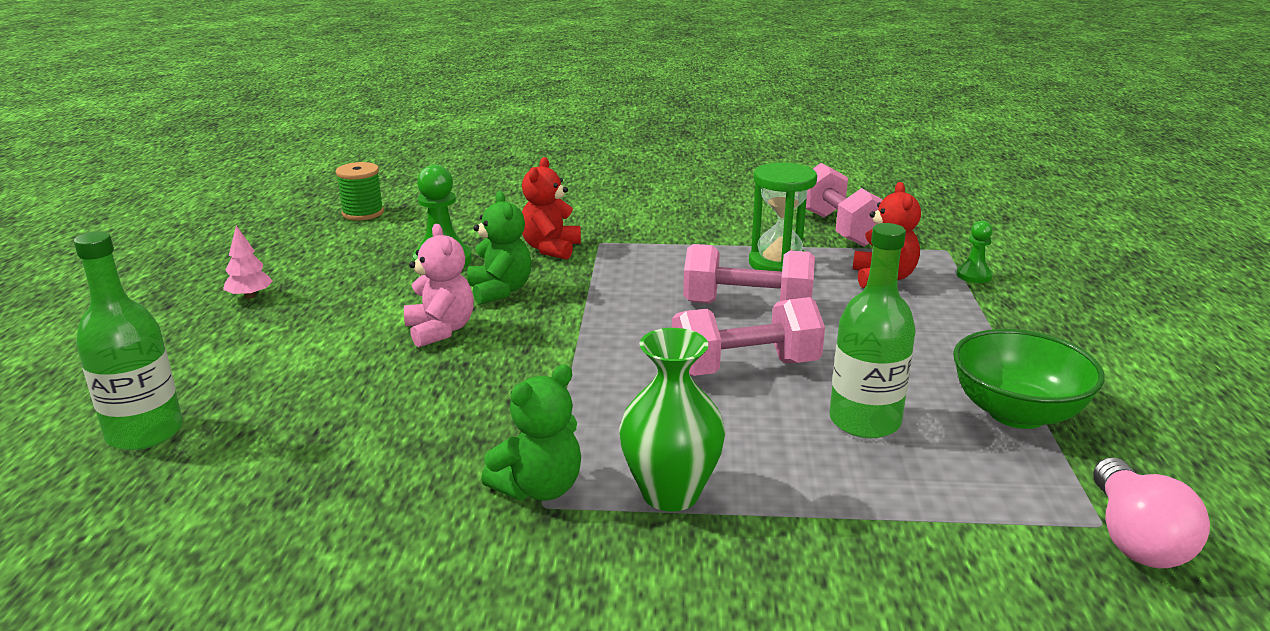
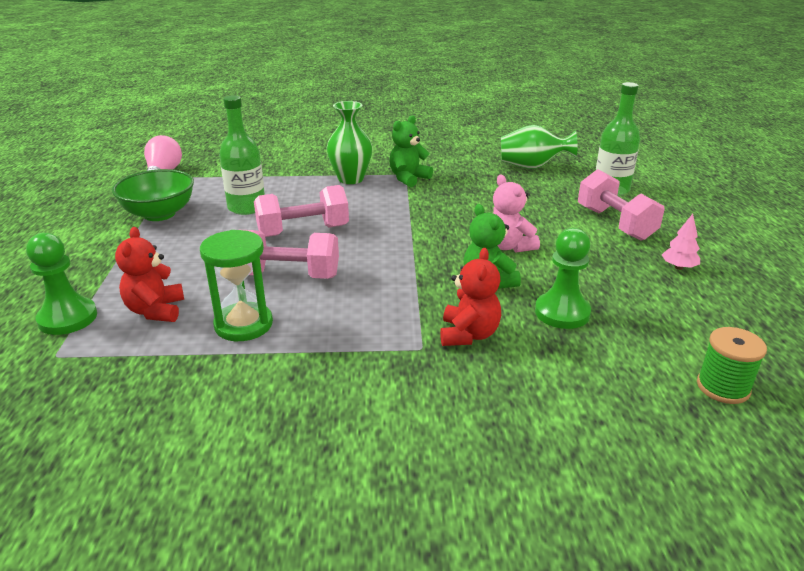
camera: 175 degrees right, 5 degrees up
pink dumbbell [806,163,883,247] -> pink dumbbell moved to [578,169,664,241]
green pawn [956,220,993,283] -> green pawn [26,233,97,335], size x1.76
none -> green vase [501,125,577,169]

